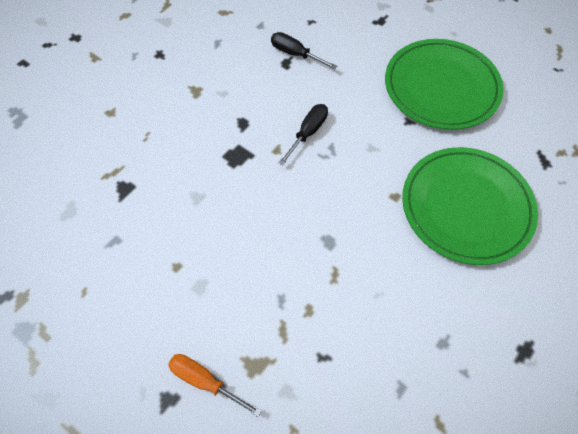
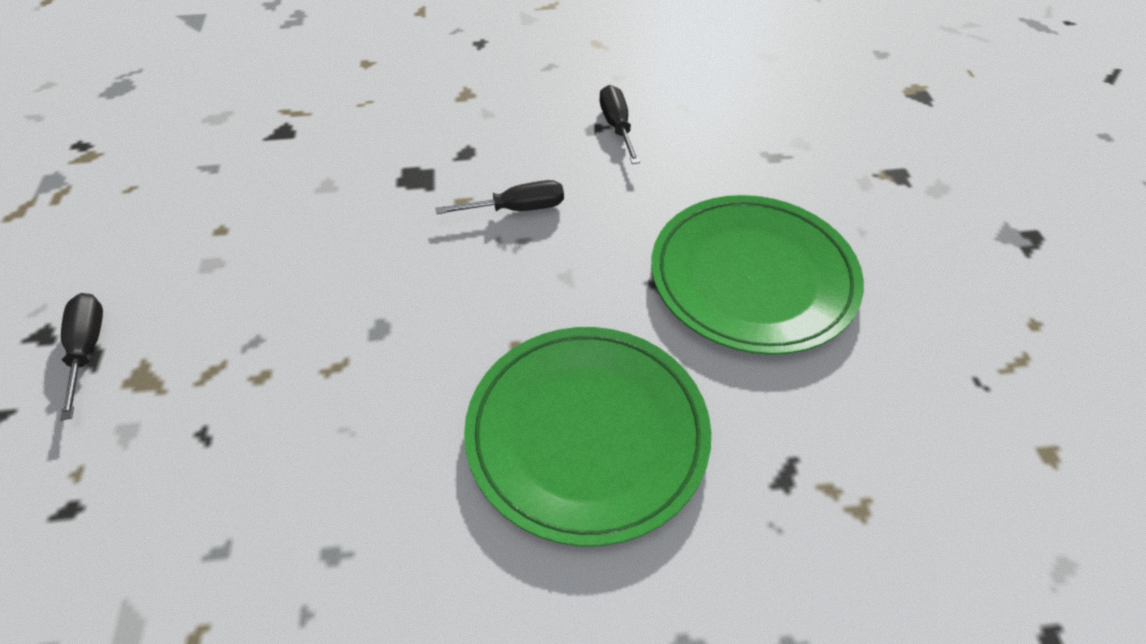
camera: 45 degrees right, 10 degrees down
orange screwdriver [168,354,262,417] -> black screwdriver [60,293,103,421]

